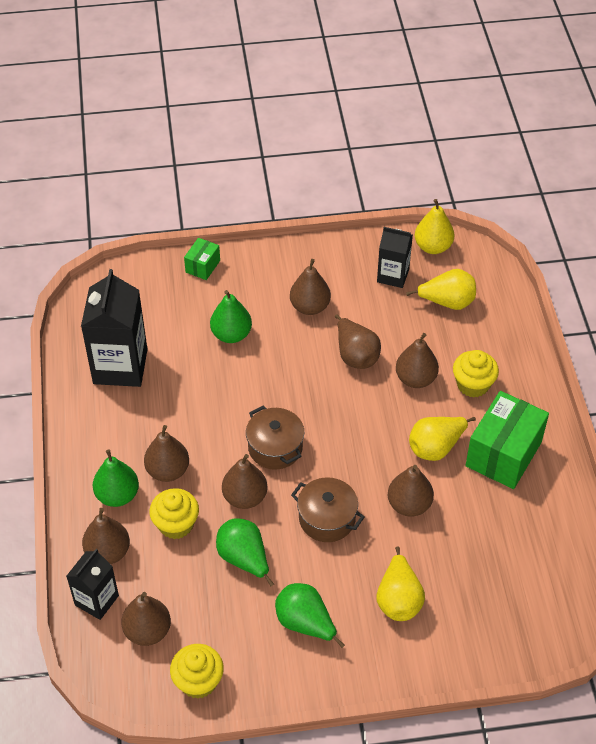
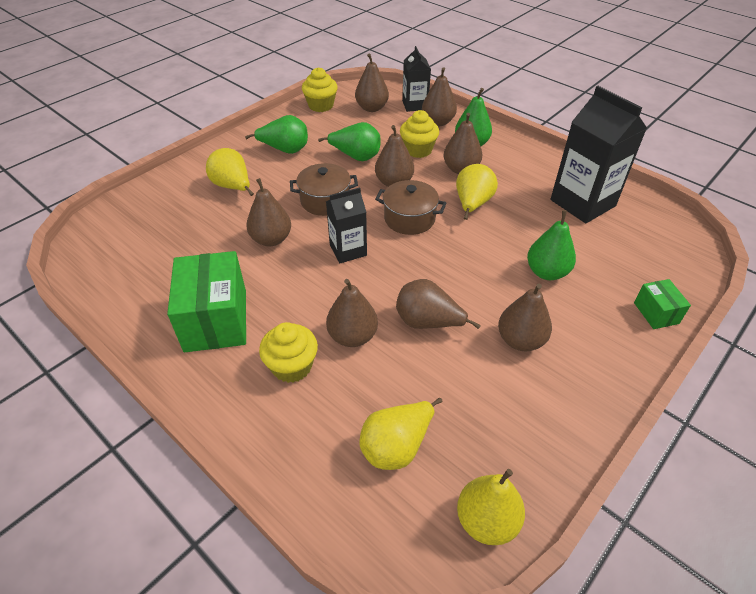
camera: 140 degrees right, 5 degrees down
black carton [377,227,413,288] -> black carton moved to [326,187,367,263]
yellow pear [409,417,476,461] -> yellow pear moved to [456,164,498,220]

